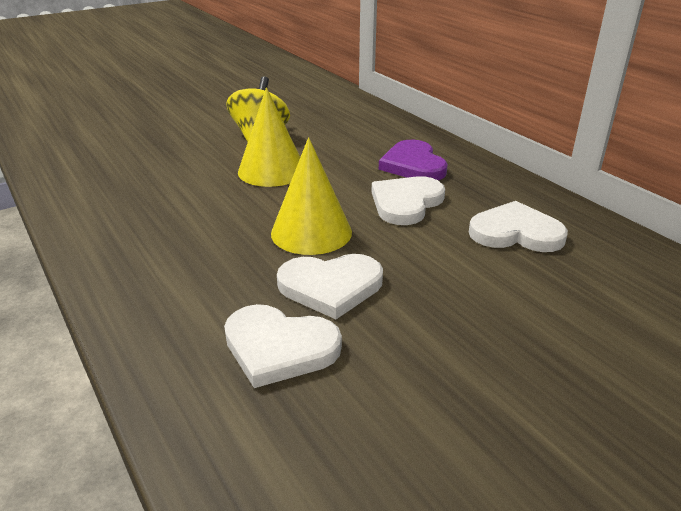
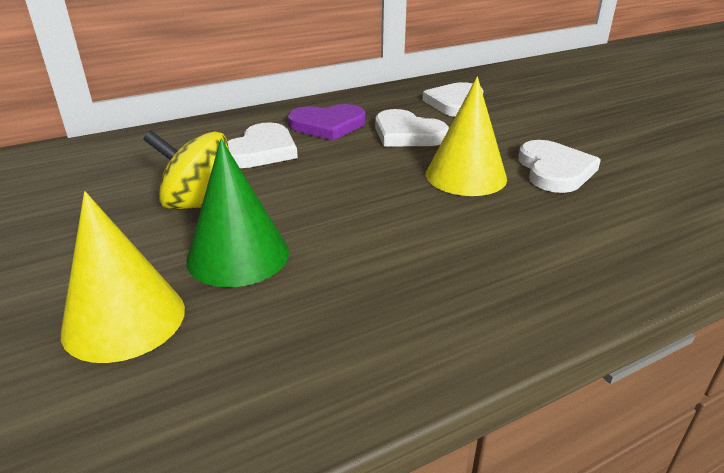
camera: 85 degrees left, 0 degrees up
white heart [224,304,342,388] -> white heart moved to [227,122,298,168]
yellow cone [238,87,300,187] -> yellow cone moved to [61,191,185,363]
none -> green cone [187,139,289,287]

